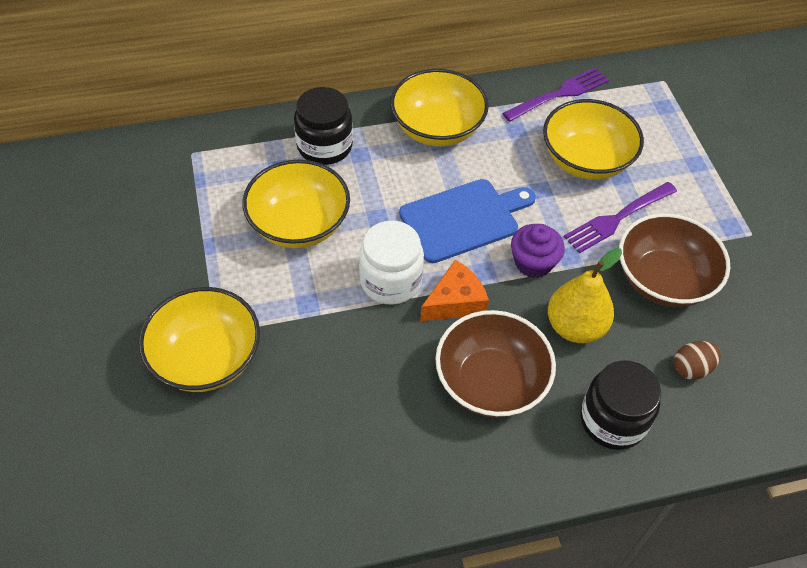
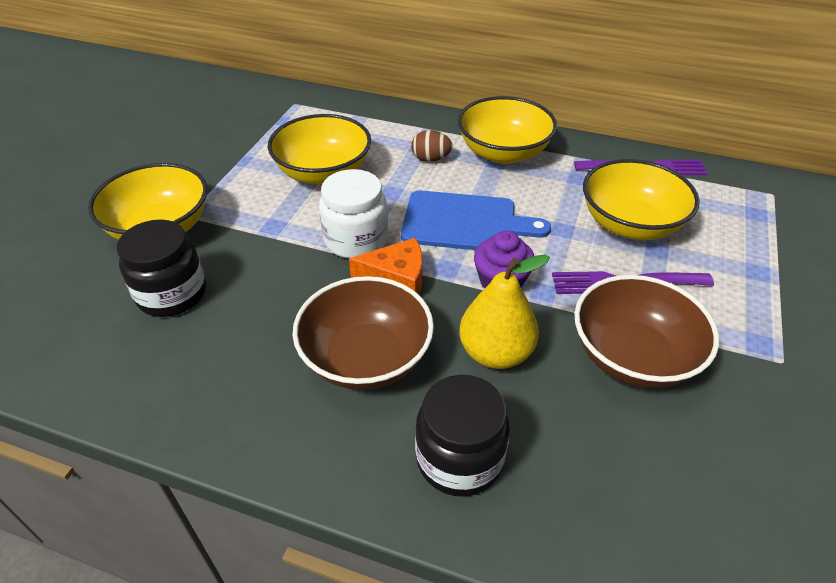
camera: 35 degrees right, 10 degrees down
black jar [294,87,353,165] -> black jar moved to [117,219,206,317]
brown egg [674,341,721,380] -> brown egg moved to [411,130,452,162]

